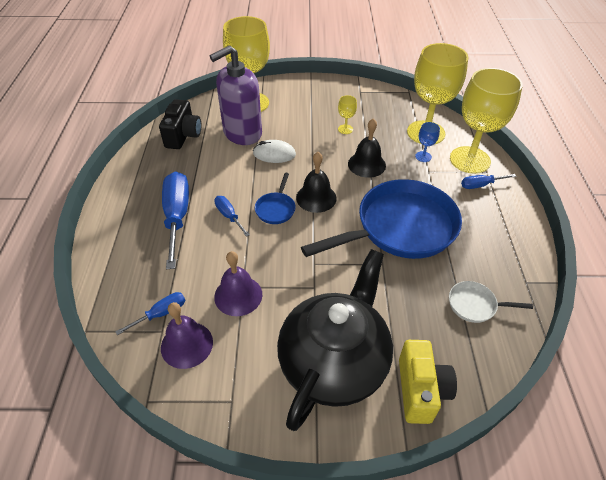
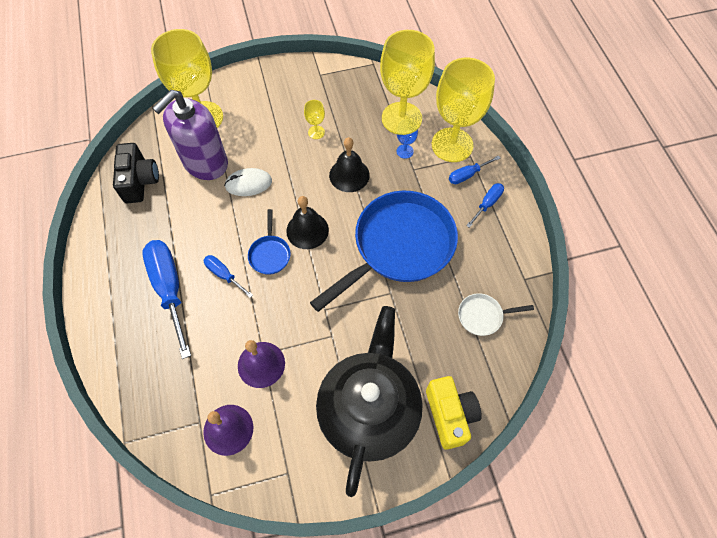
camera: 15 degrees left, 15 degrees up
blue screwdriver [115,292,186,335] -> blue screwdriver moved to [466,183,504,228]

